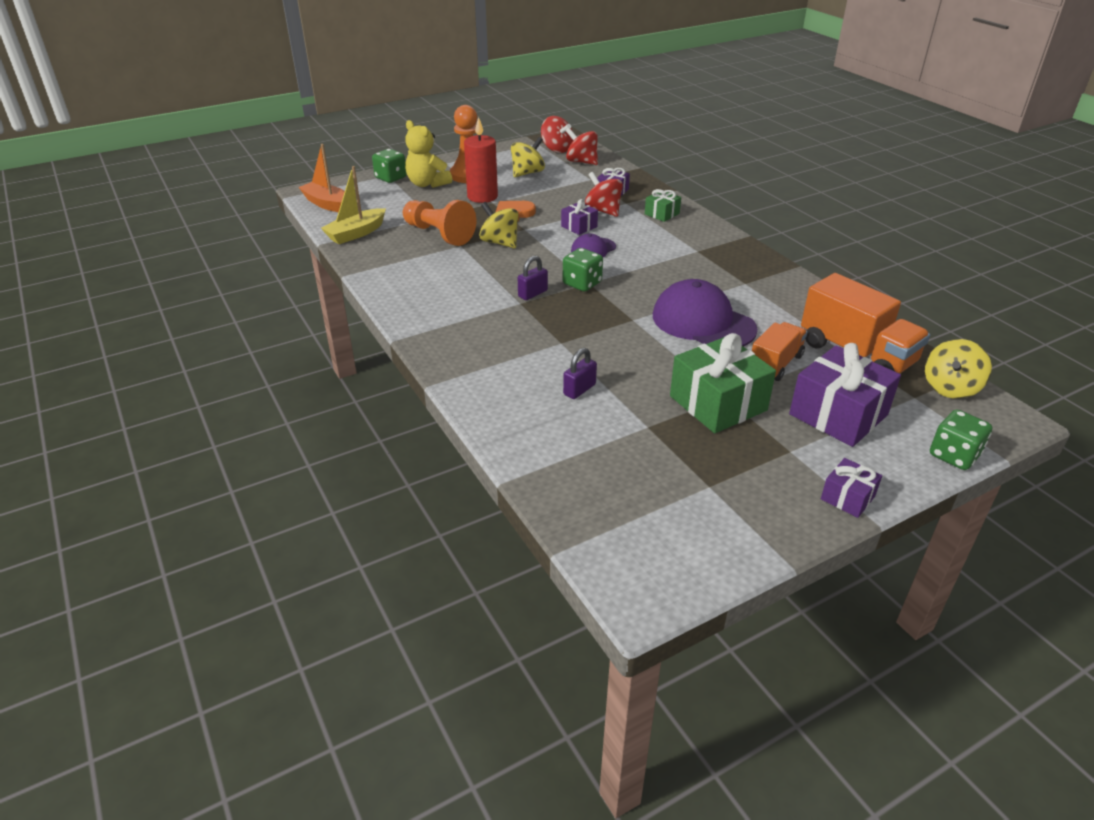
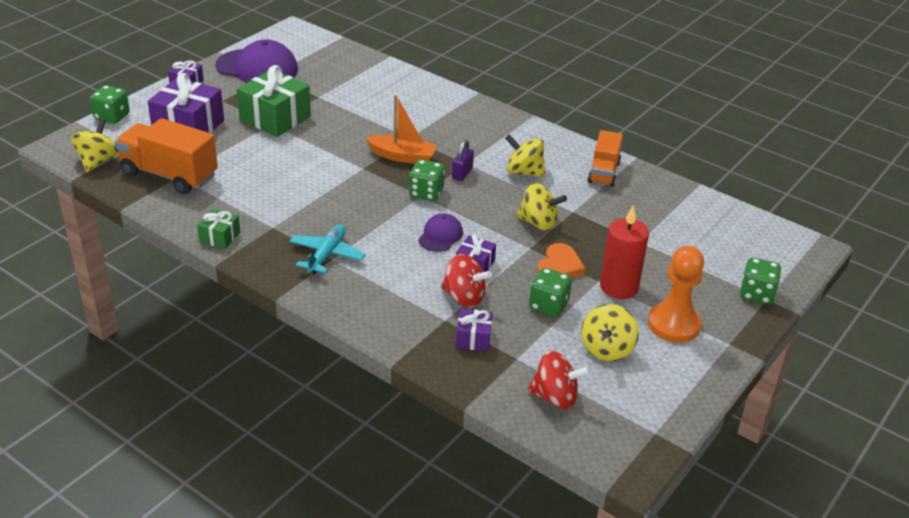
camera: 155 degrees right, 0 degrees up
orange boat [299,144,345,212] -> orange boat moved to [366,95,438,164]
yellow boat [321,166,386,244] -> none
orange pawn [403,200,476,246] -> none
yellow teddy bear [405,120,452,188] -> none
red spinning top [541,116,573,153] -> none
purple padlock [563,348,597,399] -> none
green gift [645,189,681,222] -> green gift moved to [197,209,240,249]
purple cap [653,279,758,347] -> purple cap moved to [215,40,298,83]
orange truck [752,322,807,381] -> orange truck moved to [588,130,623,187]
none -> turquoise plane [289,224,366,274]
none -> yellow spinning top [505,134,545,178]
none -> green dice [529,268,572,317]

